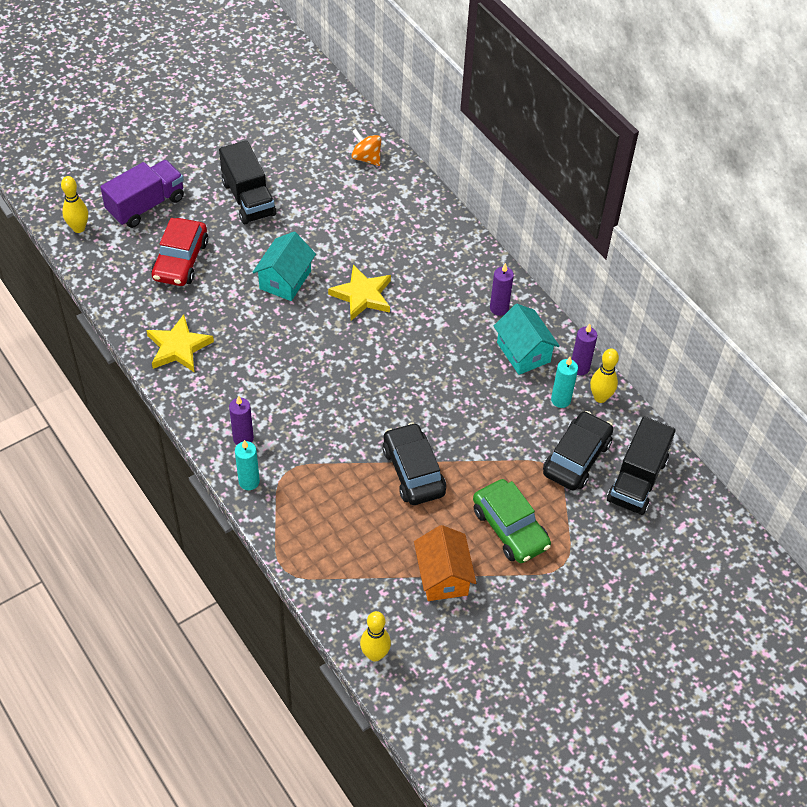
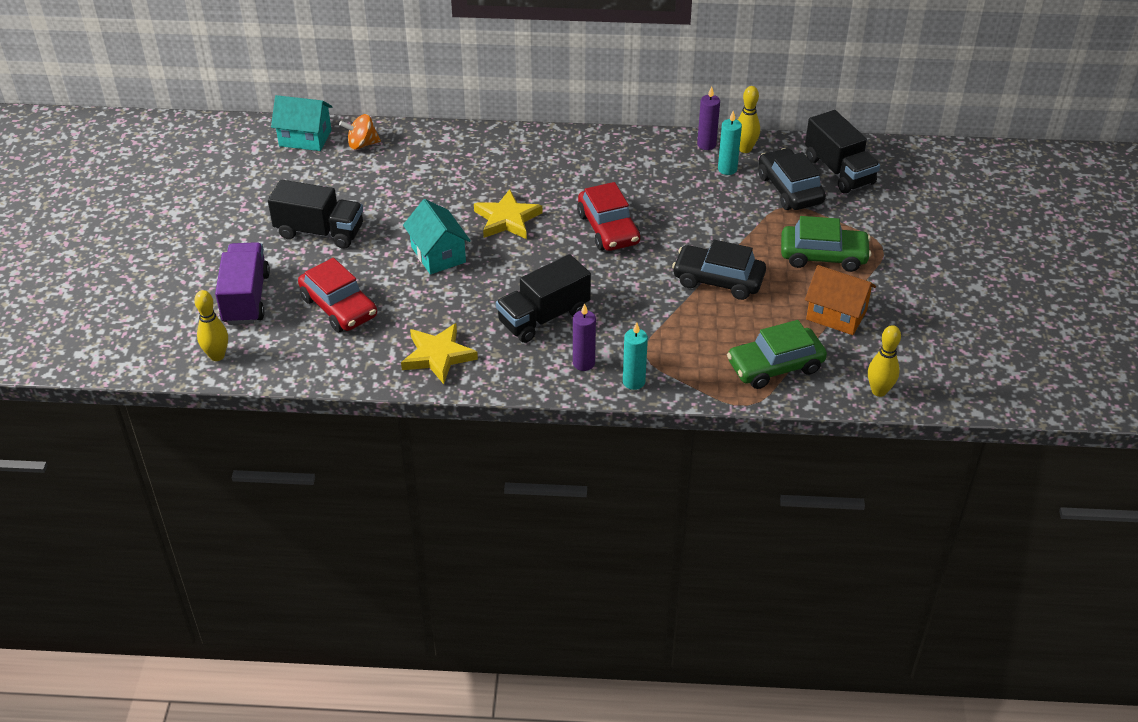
camera: 50 degrees left, 10 degrees down
purple candle [490,263,514,316] -> none
turquoise house [494,304,560,375] -> turquoise house moved to [271,95,332,151]
none -> black truck [496,254,591,343]
none -> red car [577,182,641,251]
none -> green car [727,320,827,389]

